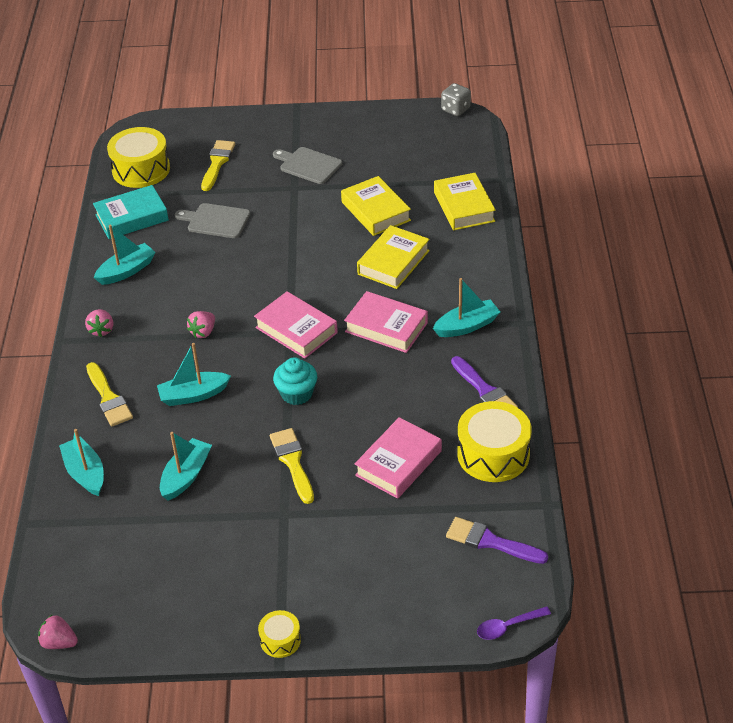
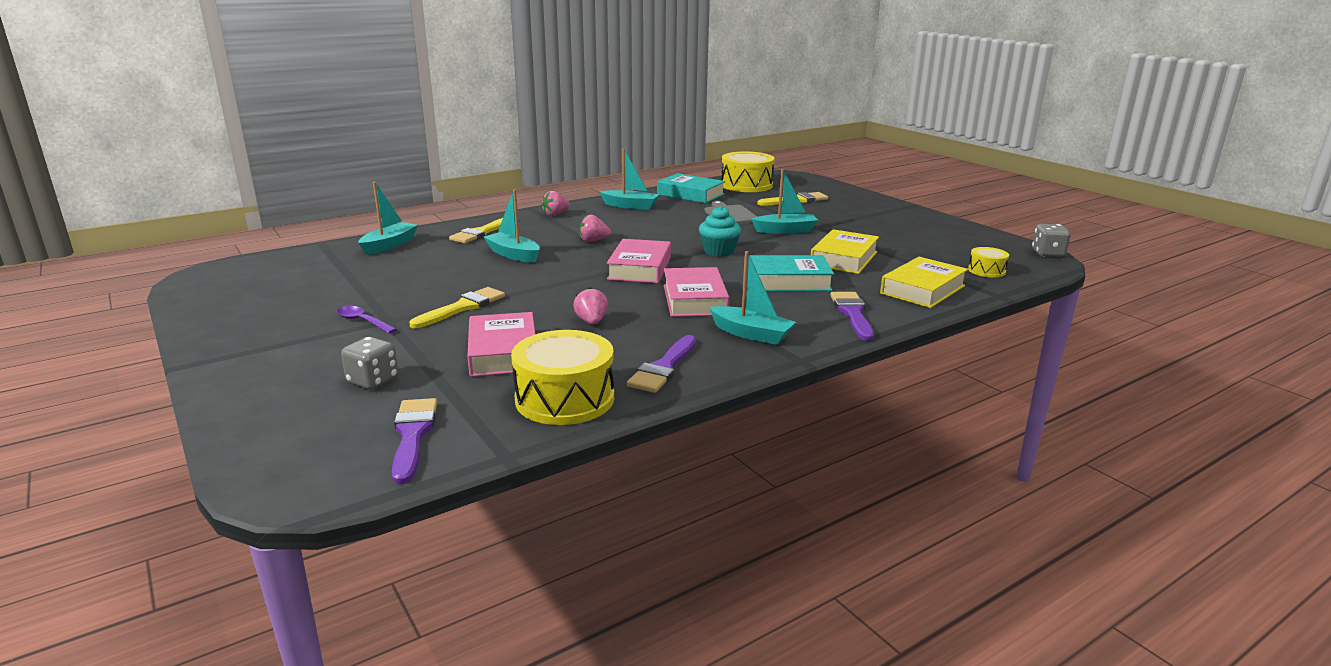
camera: 55 degrees right, 20 degrees down
pink strawberry [38,615,78,649] -> pink strawberry moved to [573,287,608,325]
turquoise boat [160,432,212,501] -> turquoise boat moved to [751,169,818,234]
yellow drum [258,610,301,658] -> yellow drum moved to [968,247,1009,277]
grey cutting board [273,147,342,184] -> none
turquoise cupcake [273,357,317,405] -> turquoise cupcake moved to [699,206,741,257]
pink book [355,417,442,499] -> pink book turned 75 degrees clockwise [467,312,535,377]
yellow book [357,225,430,289] -> turquoise book [749,255,834,291]
purple spoon [477,606,551,640] -> purple spoon moved to [337,306,397,334]
none -> grey dice [341,337,398,390]
none -> purple brush [830,292,874,341]

